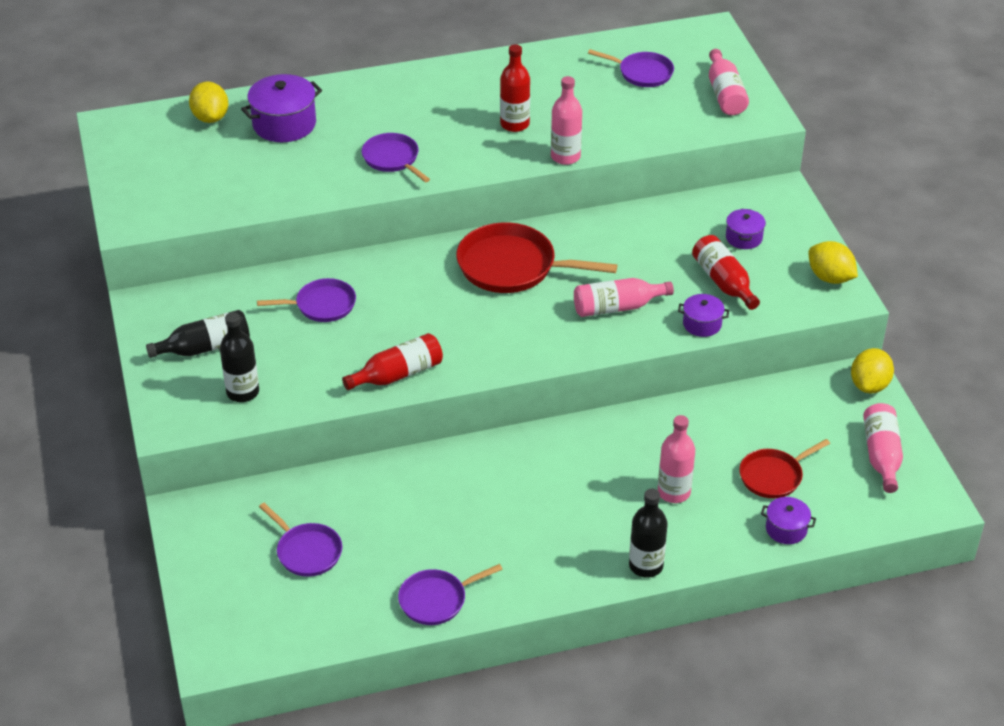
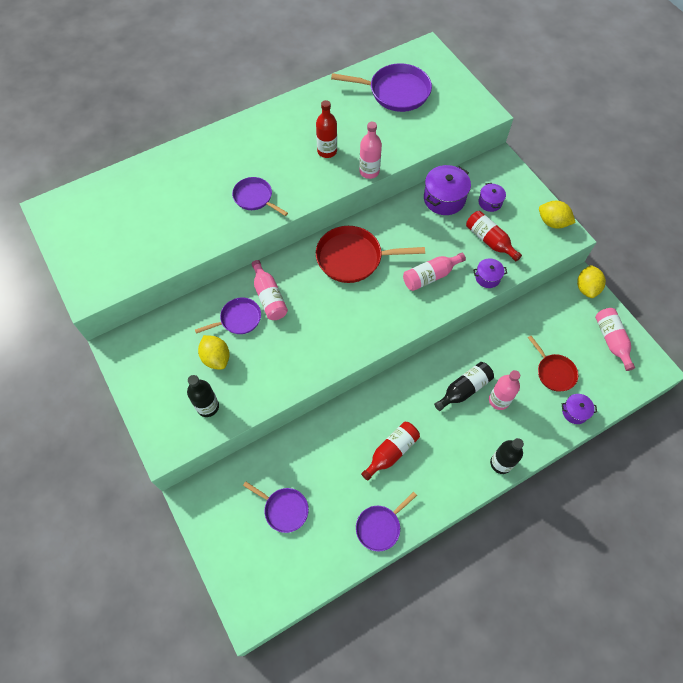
camera: 15 degrees left, 20 degrees up
black bottle [146,310,250,358] -> black bottle moved to [434,362,494,411]
yellow lemon [189,81,228,123] -> yellow lemon moved to [198,335,230,370]
purple pot [241,74,322,142] -> purple pot moved to [424,165,471,215]
red bottle [342,333,443,390] -> red bottle moved to [361,422,420,481]
purple pan [588,49,674,87] -> purple pan [331,63,432,112], size x1.68
pink bottle [709,49,749,115] -> pink bottle moved to [252,260,288,320]
red pan [739,439,830,498] -> red pan turned 75 degrees counterclockwise [528,336,578,392]

